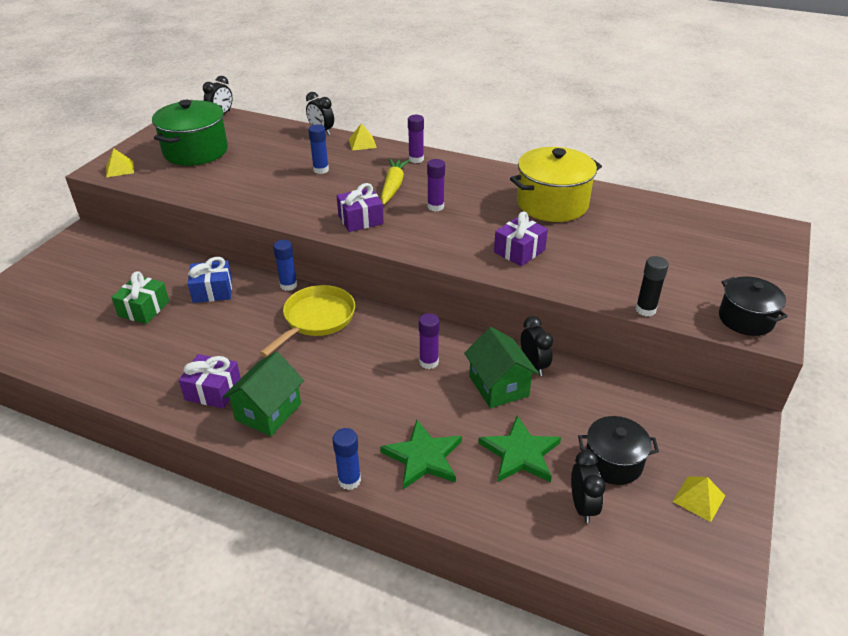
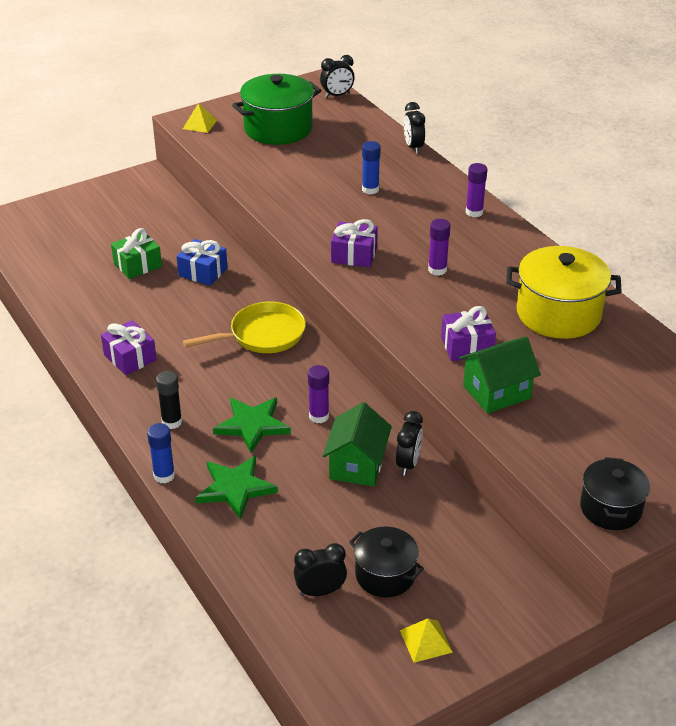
camera: 35 degrees right, 0 degrees up
green house [222,352,304,436] -> green house moved to [460,336,541,414]
blue glue stick [273,240,297,291] -> none
yellow pyramid [349,123,377,151] -> none
yellow carrot [381,159,410,205] -> none
green star [478,416,561,482] -> green star moved to [213,398,291,453]
black clock [571,450,606,523] -> black clock turned 135 degrees counterclockwise [294,543,347,596]
black glue stick [635,256,669,316] -> black glue stick moved to [156,371,182,429]

